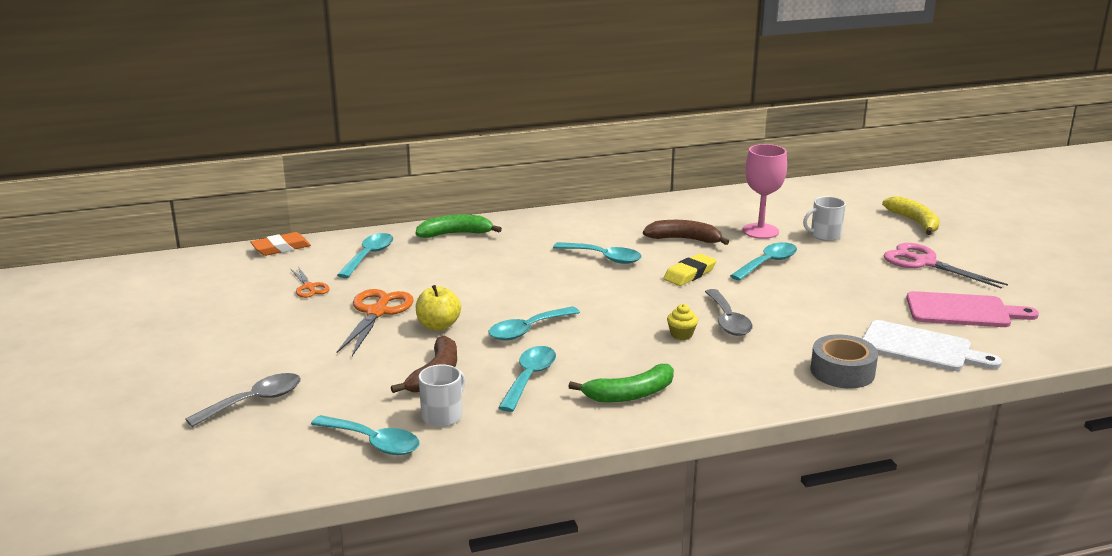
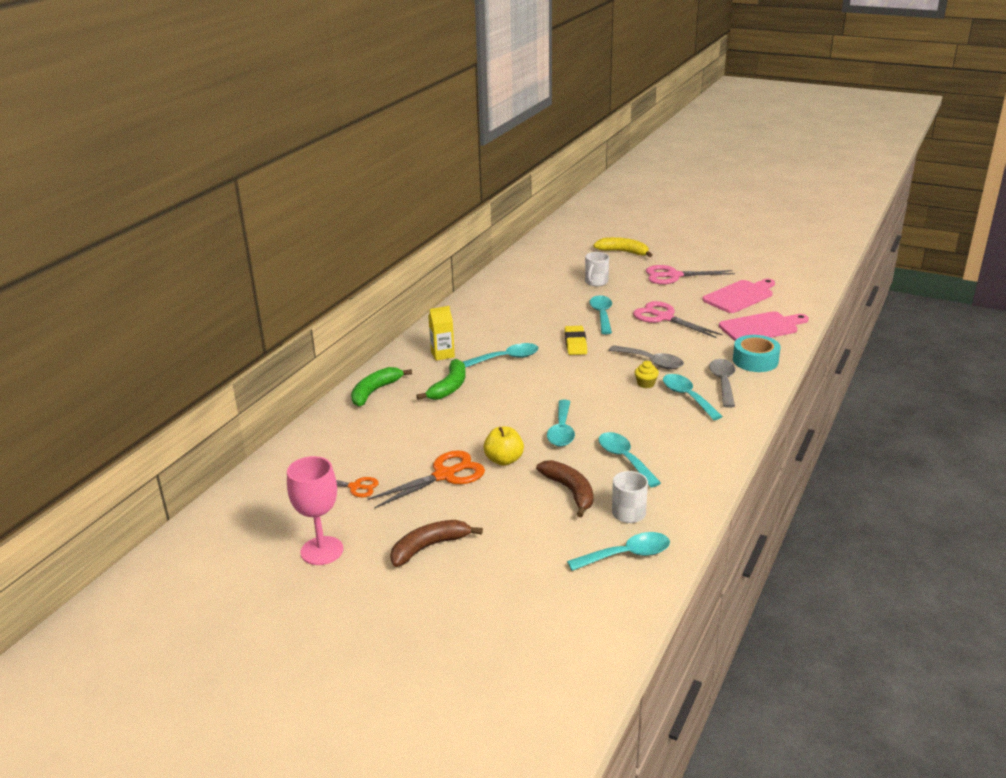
camera: 45 degrees left, 5 degrees up
grey spoon [185,373,301,427] -> grey spoon moved to [709,359,735,408]
orange eraser [250,232,311,256] -> none
turquoise spoon [337,233,393,278] -> turquoise spoon moved to [663,374,723,420]
orange scissors [337,289,414,356] -> orange scissors turned 90 degrees clockwise [368,450,485,508]
green banana [568,364,674,402] -> green banana moved to [416,359,466,400]
brown banana [643,220,729,245] -> brown banana moved to [390,520,483,567]
pink goblet [742,144,787,239] -> pink goblet moved to [287,456,343,565]
grey tape [811,334,878,388] -> turquoise tape [733,335,781,372]
white cutting board [862,320,1002,371] -> pink cutting board [719,311,809,341]
none -> yellow carton [428,306,455,361]
none -> pink scissors [633,301,723,338]

